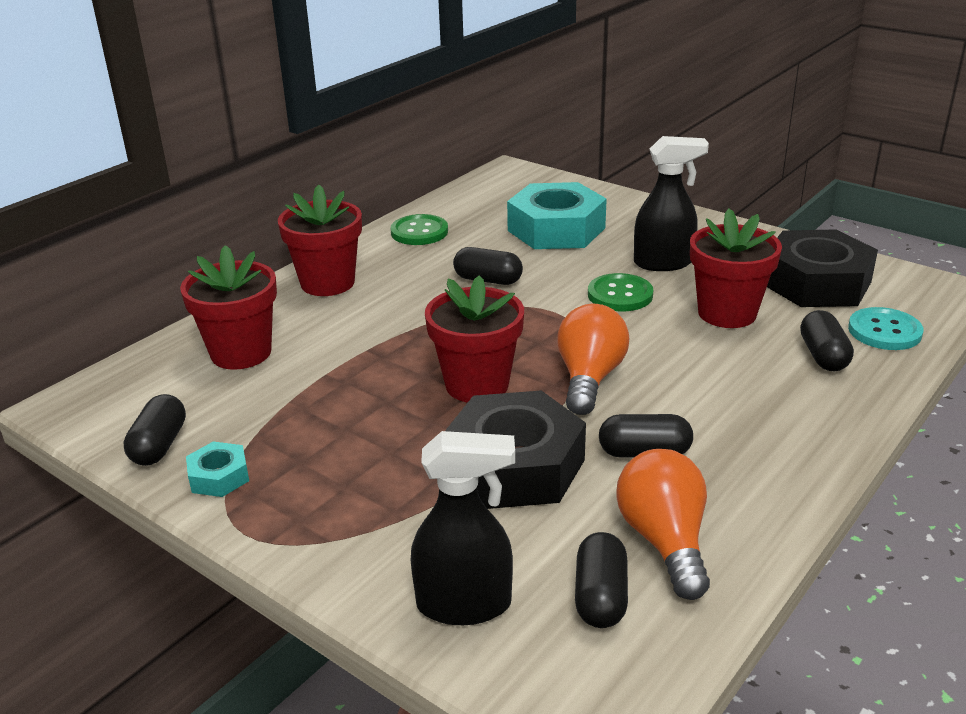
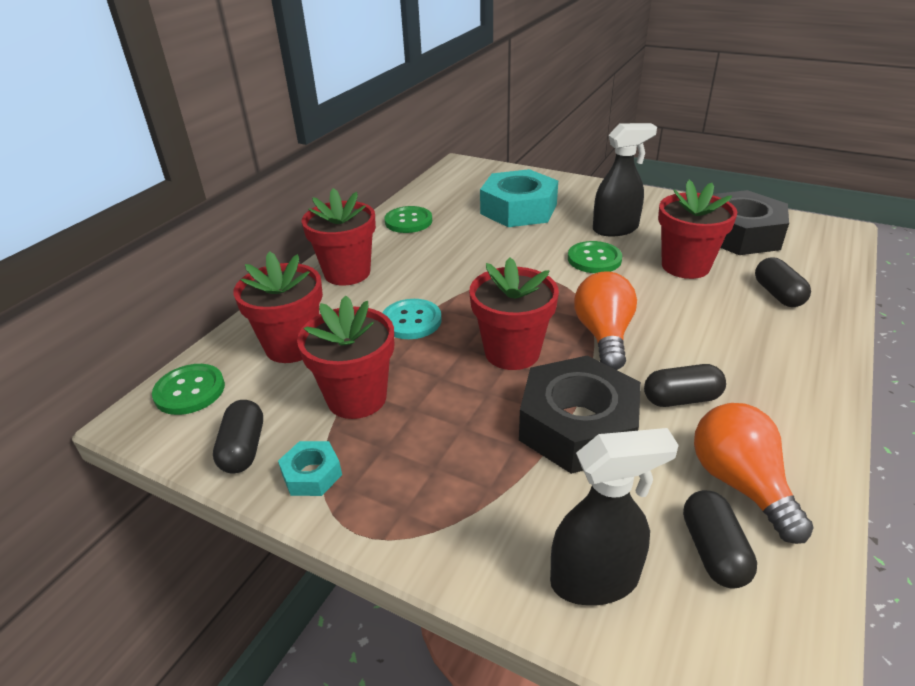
camera: 10 degrees left, 5 degrees up
black capsule [453,247,523,285] -> none
turquoise button [848,307,923,350] -> turquoise button moved to [382,299,442,339]
none -> green button [152,364,225,415]
none -> red flower pot [297,296,394,419]

